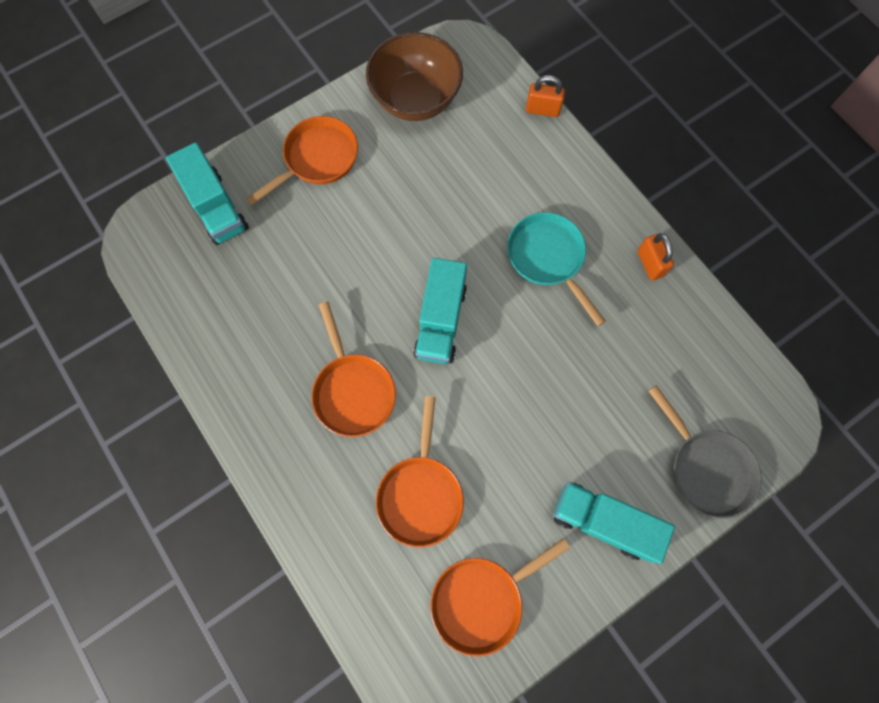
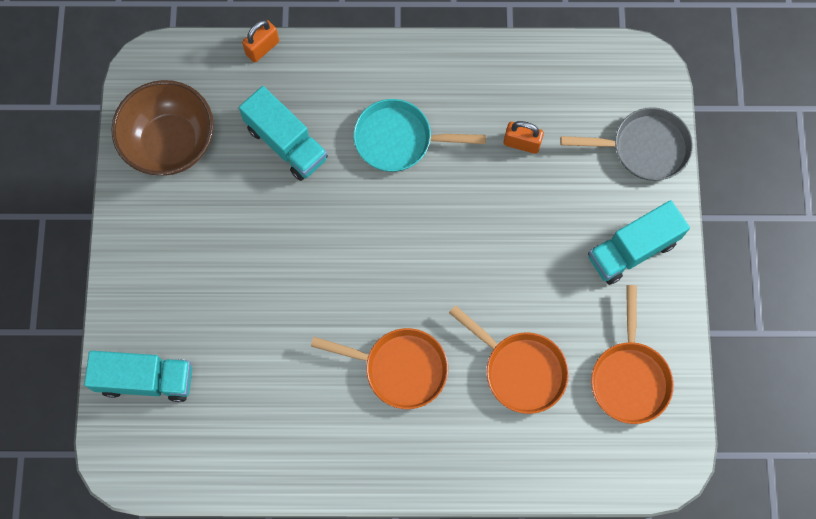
camera: 55 degrees left, 0 degrees up
orange pan [246,116,358,205] -> none
turquoise truck [413,258,467,364] -> turquoise truck moved to [239,86,328,181]
orange padlock [637,233,674,281] -> orange padlock moved to [504,121,544,154]

